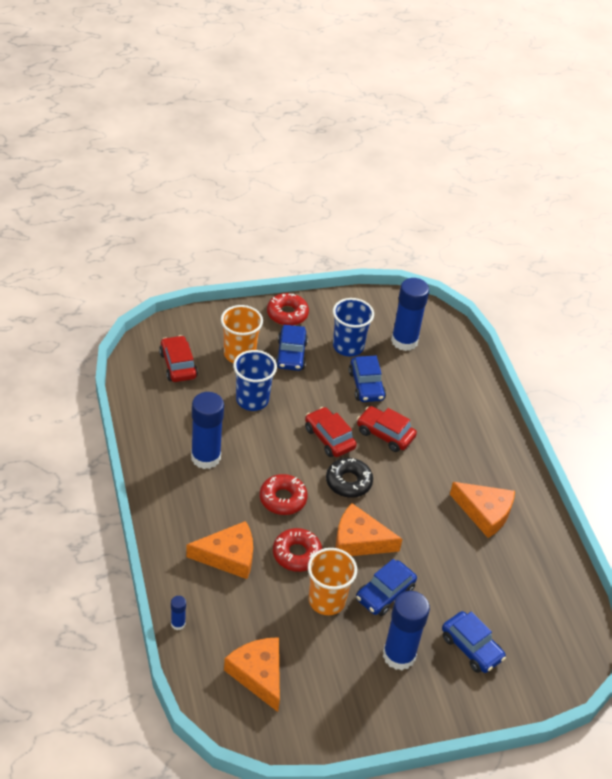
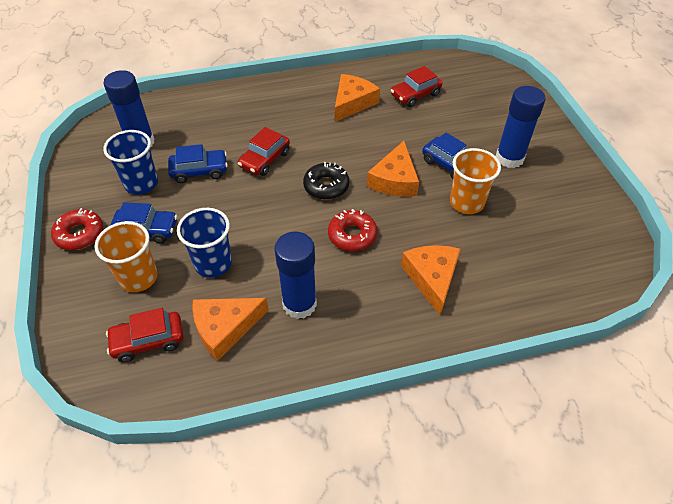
camera: 85 degrees left, 5 degrees up
blue glue stick [171,596,186,630] -> none
orange cheese [224,637,280,712] -> orange cheese moved to [192,298,269,361]
red donut [273,528,322,572] -> none
red car [305,407,357,457] -> red car moved to [391,66,442,107]
blue car [442,611,506,673] -> none

